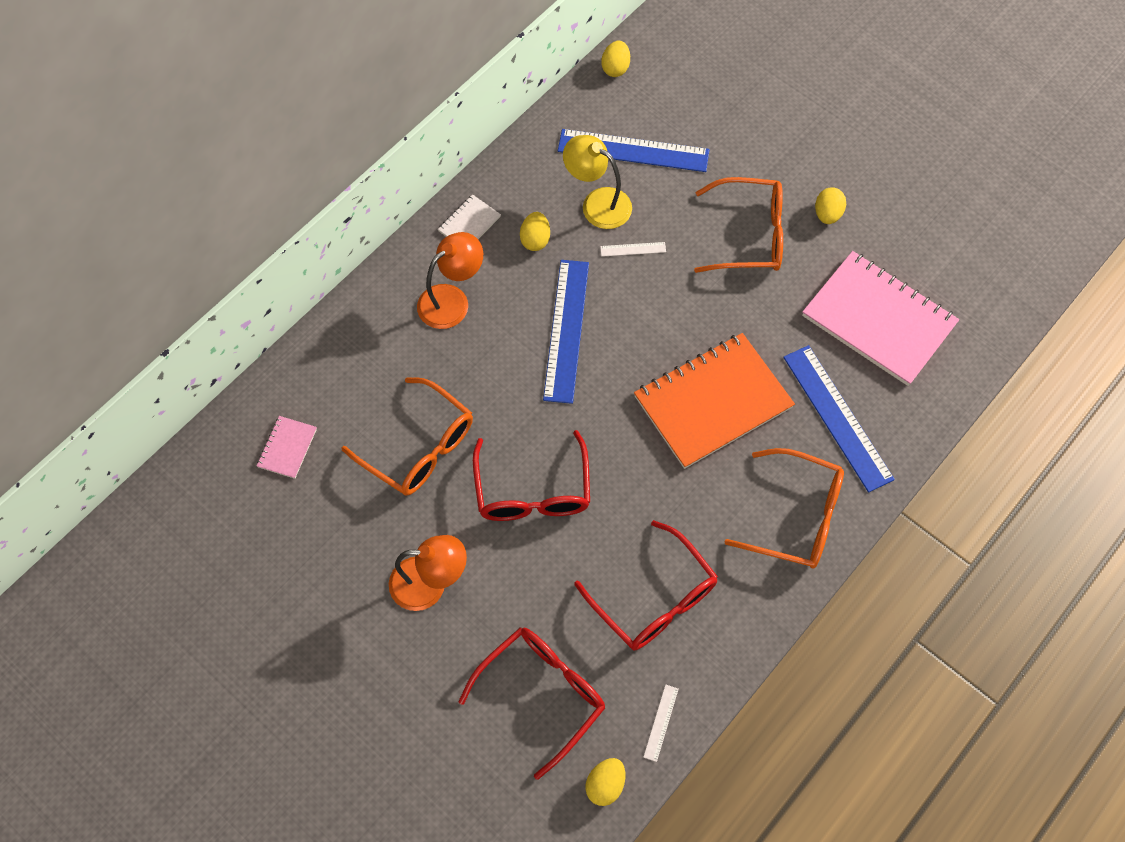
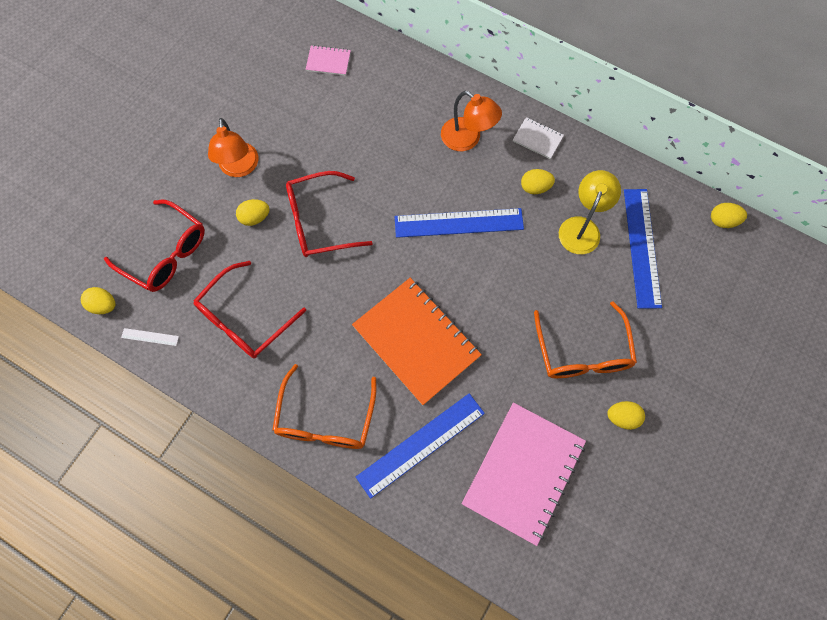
camera: 80 degrees right, 5 degrees up
orange glasses [342,377,473,496] -> none
white ruler [600,242,666,257] -> none
none -> yellow egg [236,199,270,226]

